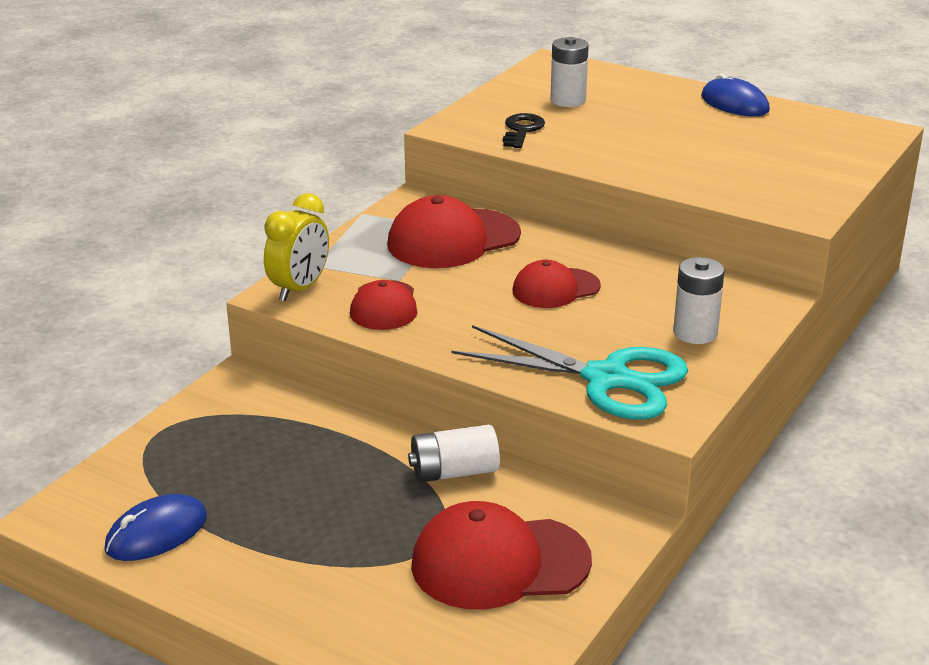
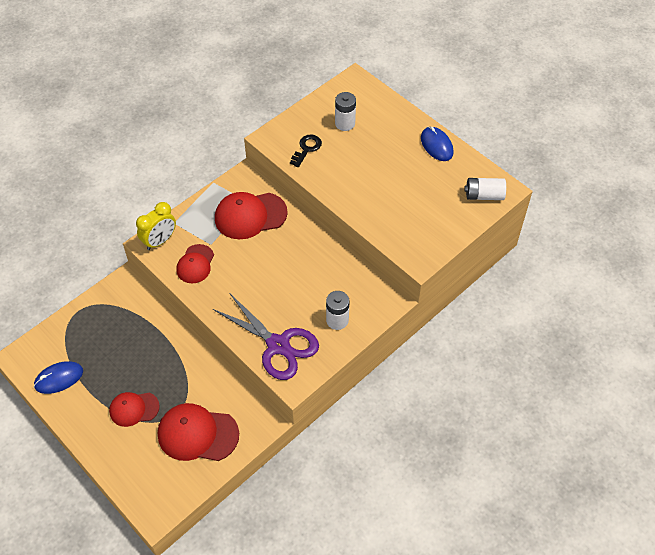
camera: 15 degrees right, 25 degrees up
white battery [408,424,500,483] -> white battery moved to [464,178,506,200]
turquoise scissors [452,325,688,420] -> purple scissors [213,293,319,380]
red cap [512,260,601,308] -> red cap moved to [109,392,160,427]

